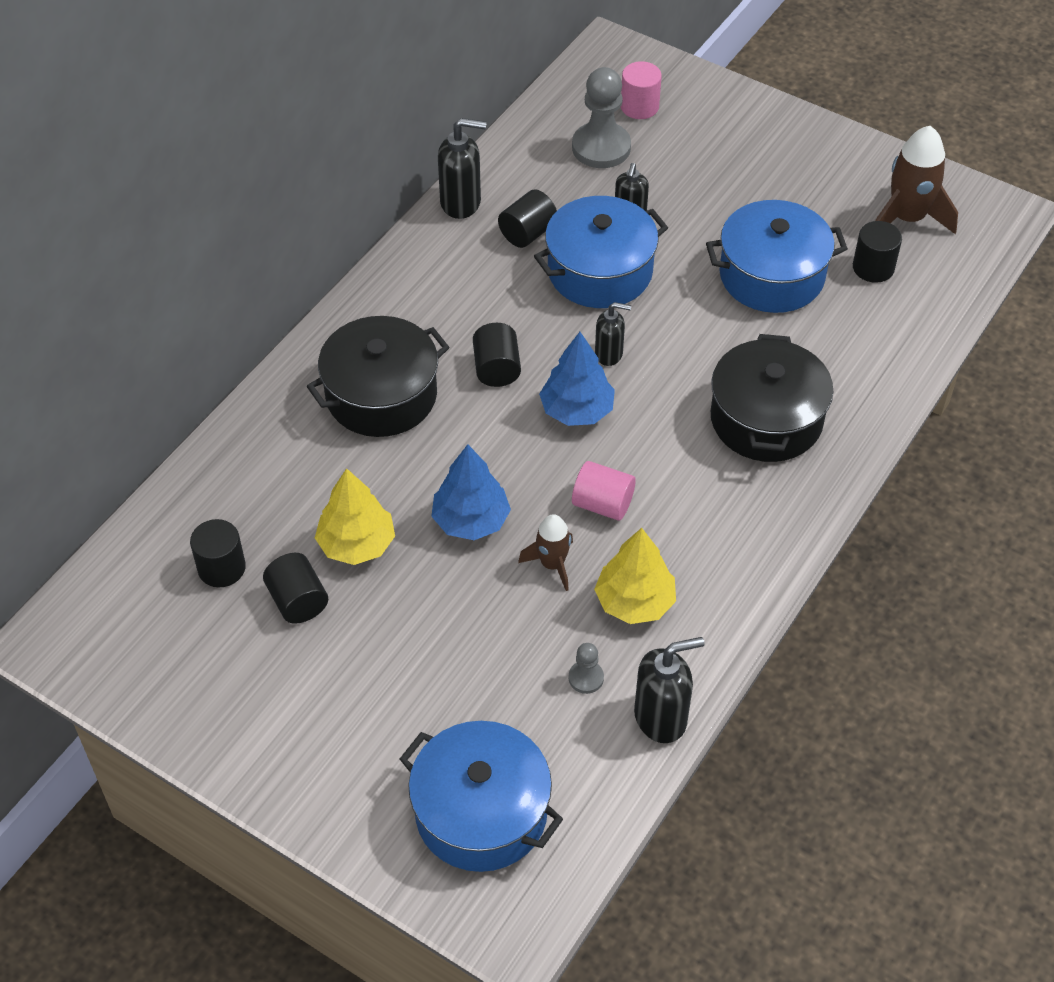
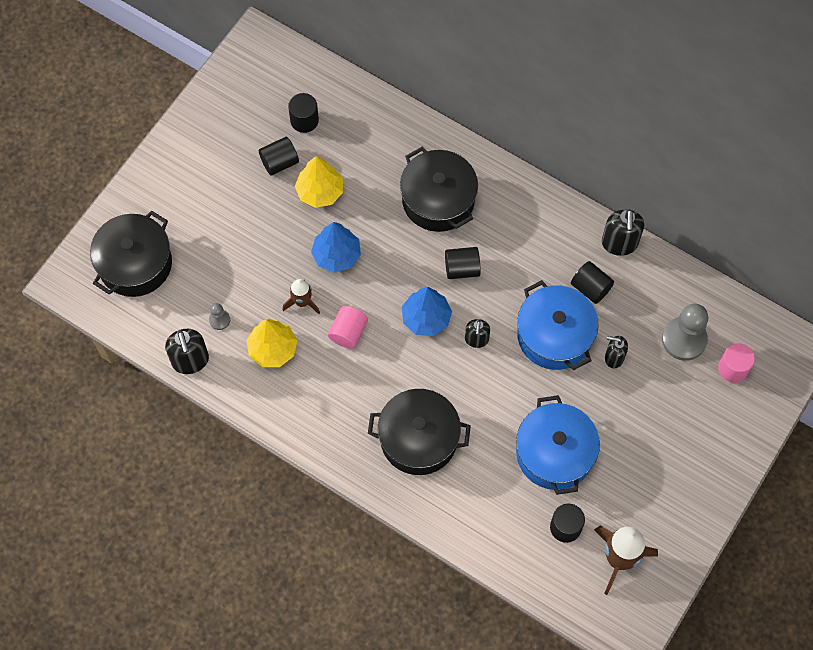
camera: 90 degrees right, 15 degrees up
blue pot [400,721,563,872] -> black pot [90,210,172,297]

